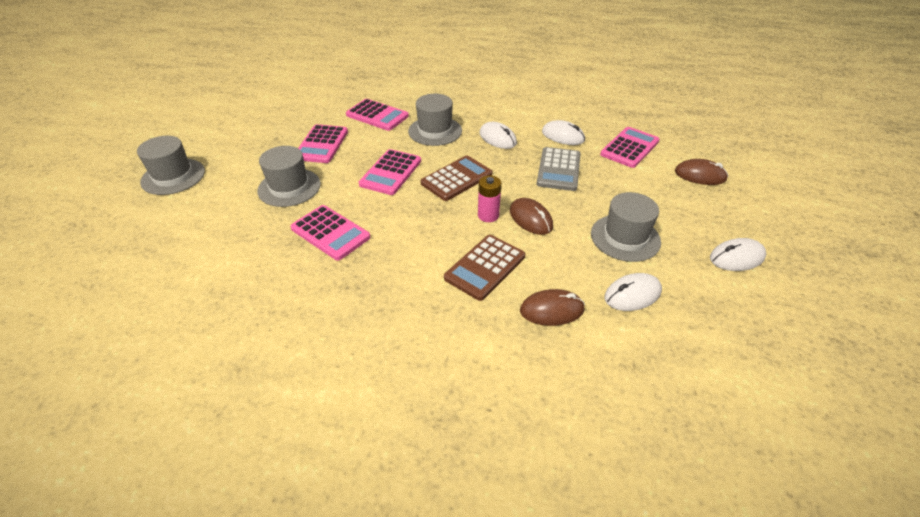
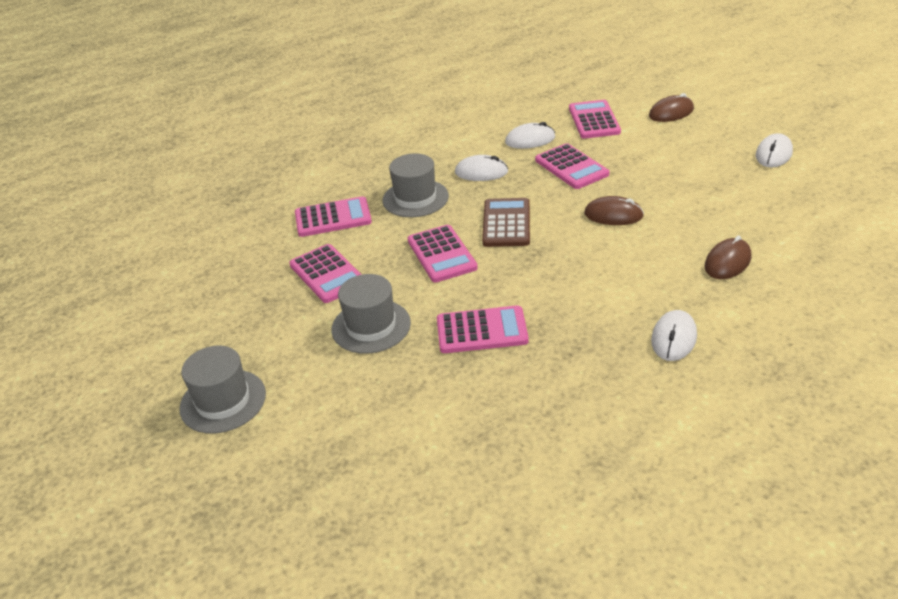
camera: 40 degrees left, 5 degrees down
brown calculator [444,235,525,301] -> none
pink battery [478,175,501,222] -> none
grey calculator [537,147,581,191] -> pink calculator [535,143,609,189]
grey hat [591,192,661,262] -> none
white mouse [604,273,662,311] -> white mouse moved to [651,310,697,361]

